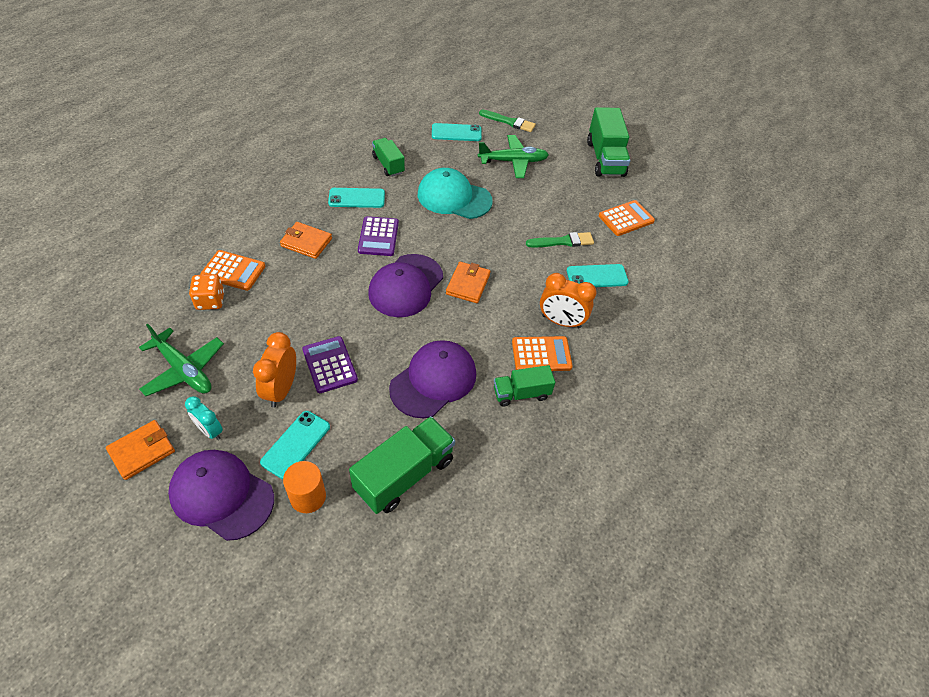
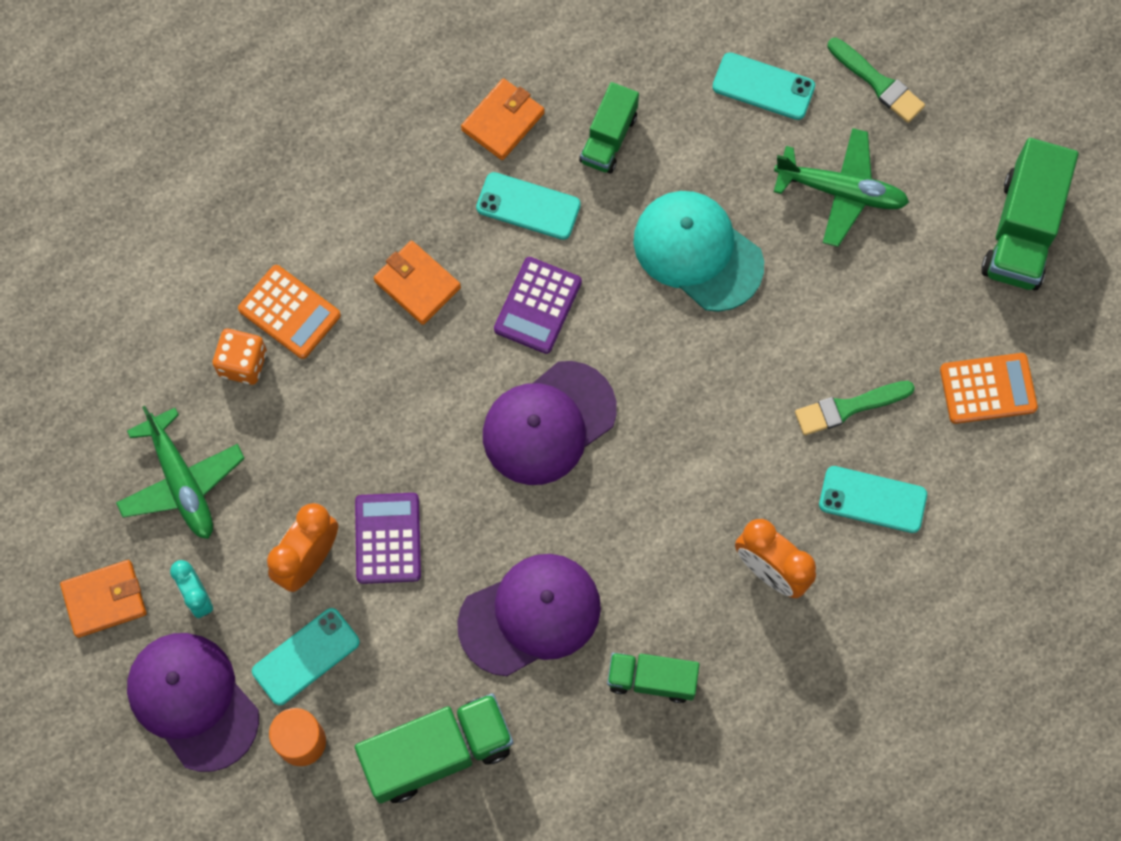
camera: 25 degrees right, 20 degrees up
green truck [372,138,405,177] -> green truck turned 150 degrees counterclockwise [579,82,639,173]
orange wallet [446,262,490,303] -> orange wallet moved to [461,78,545,160]
orange calculator [512,336,573,371] -> none
green brush [526,232,594,247] -> green brush turned 150 degrees clockwise [795,381,915,435]

